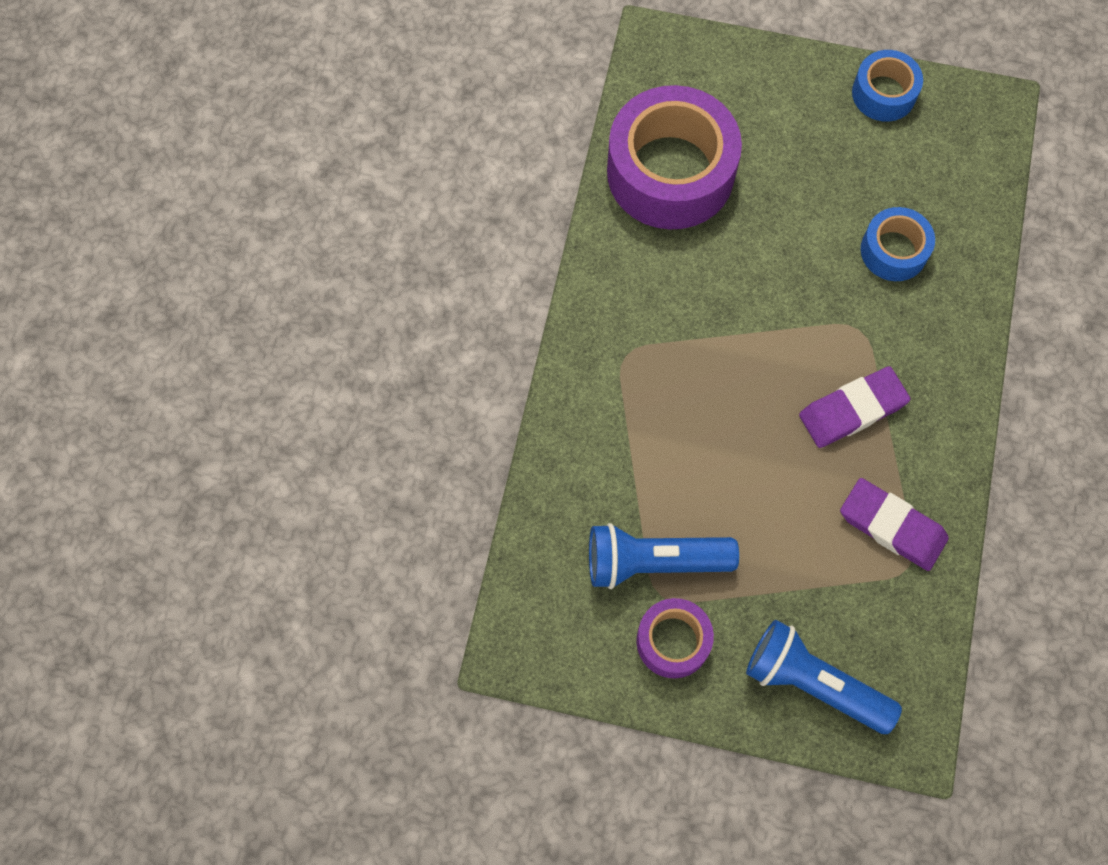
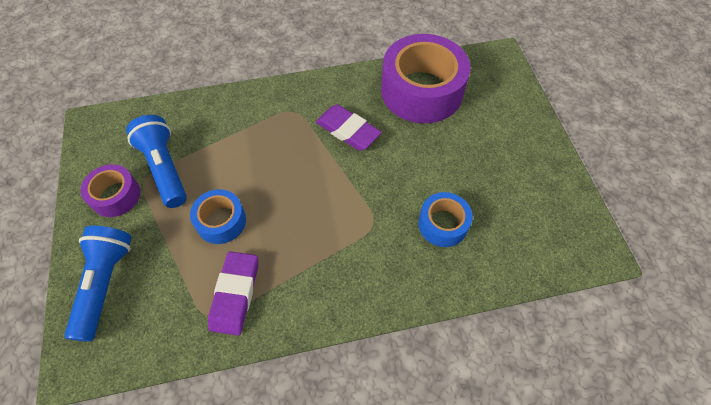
camera: 65 degrees right, 10 degrees down
purple eraser [799,366,911,448] -> purple eraser moved to [316,104,382,151]
blue tape [852,50,923,122] -> blue tape moved to [190,189,246,244]

